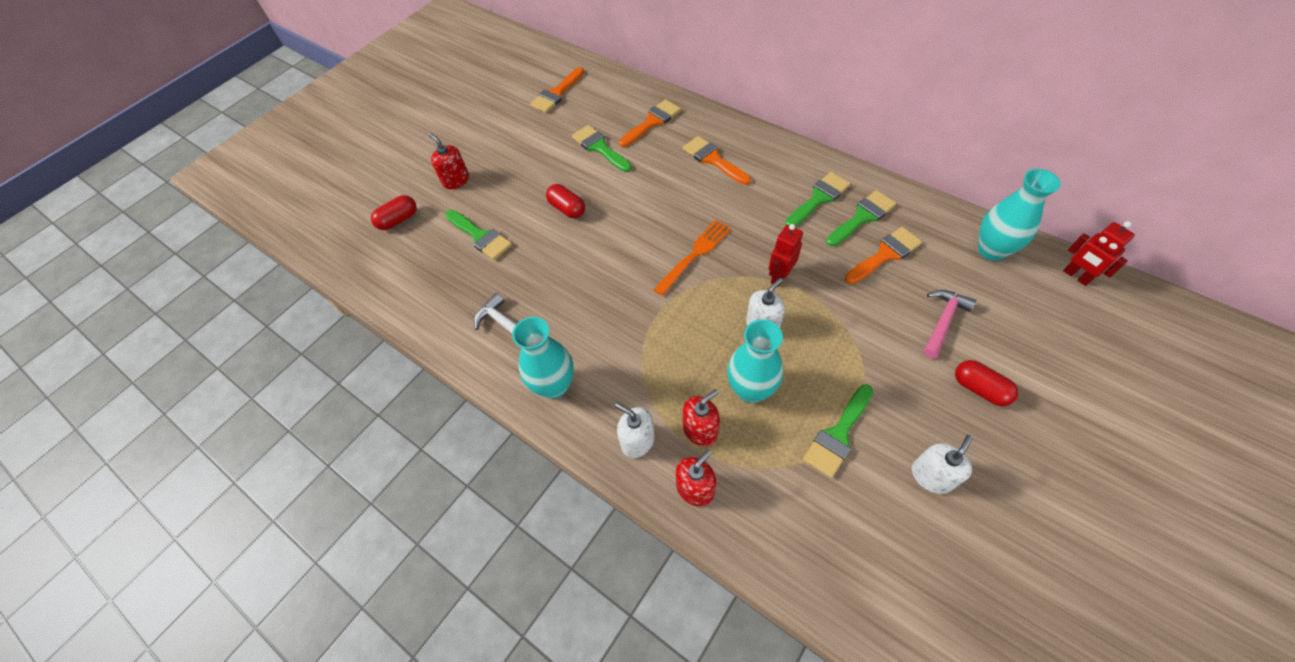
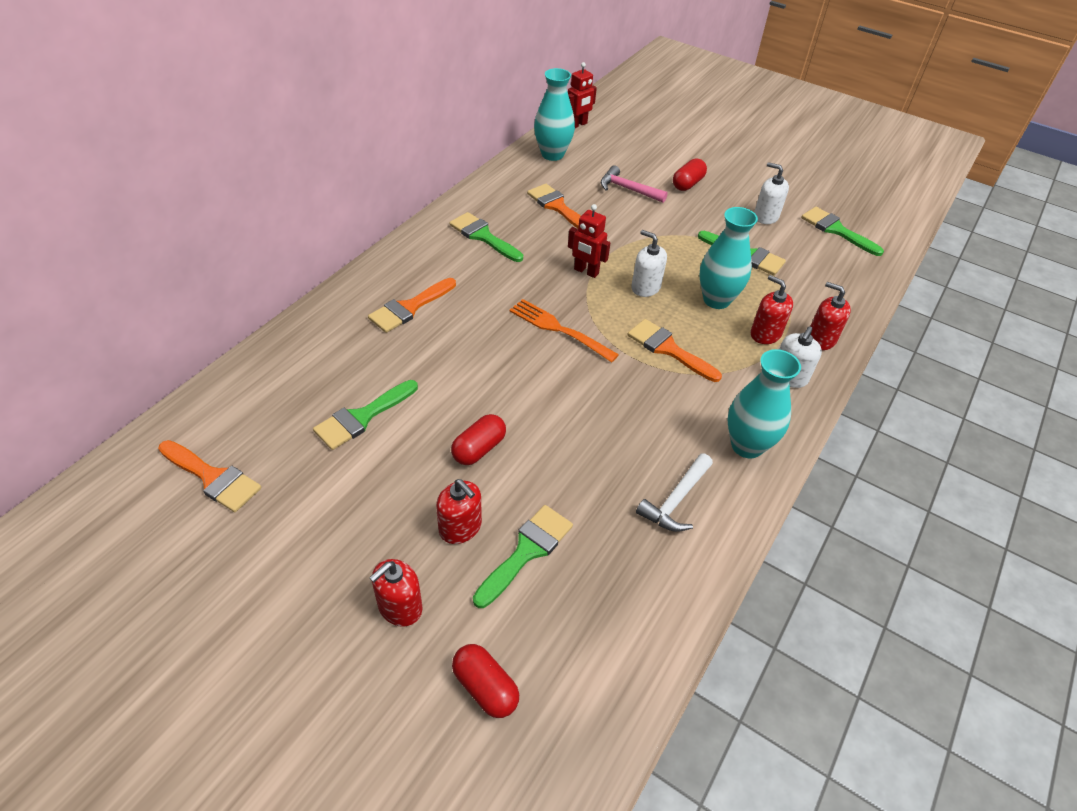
camera: 100 degrees left, 10 degrees down
orange brush [619,99,681,147] -> orange brush moved to [627,319,722,382]
green brush [826,190,896,247] -> green brush moved to [801,207,884,256]
none -> red soap dispenser [436,479,482,544]

